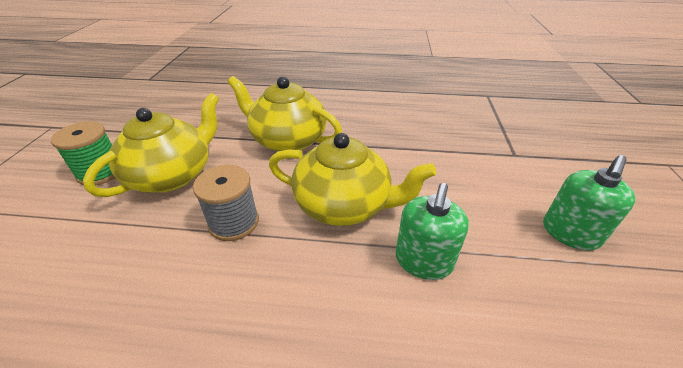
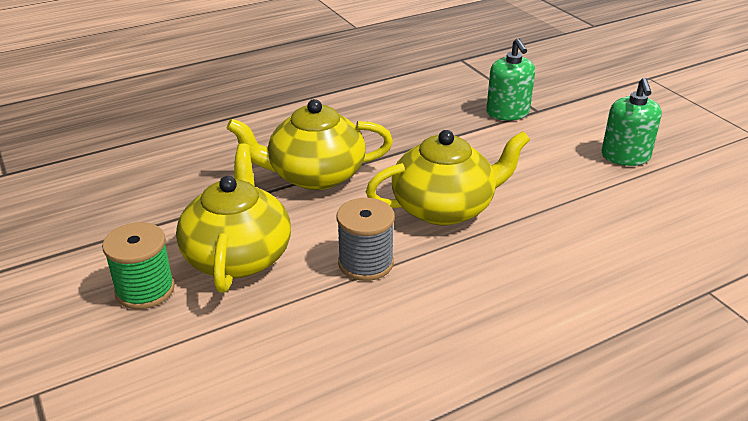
camera: 35 degrees left, 5 degrees down
green soap dispenser [395,183,469,280] -> green soap dispenser moved to [486,38,535,120]

